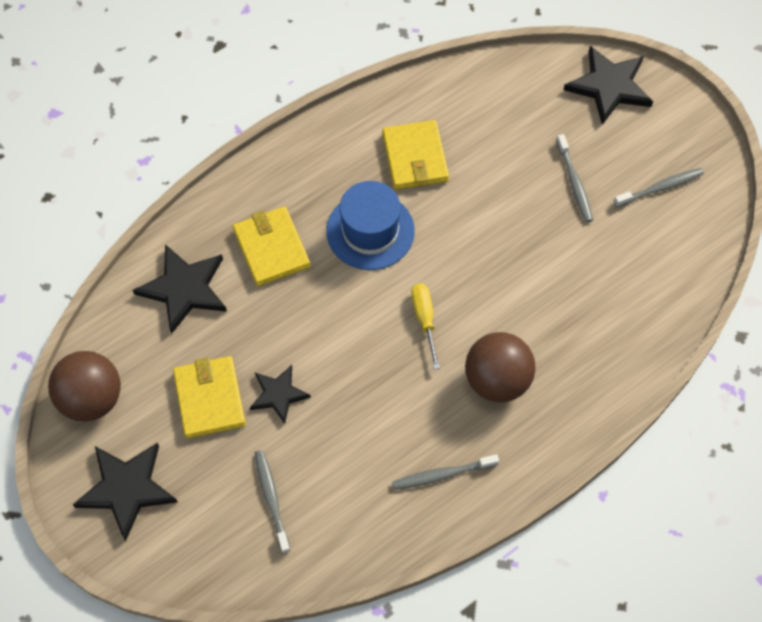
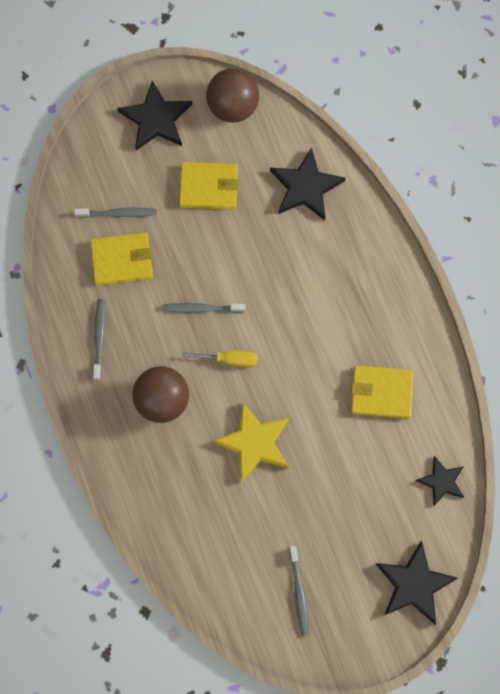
camera: 105 degrees right, 10 degrees up
yellow wallet [233,207,310,286] -> yellow wallet moved to [90,232,153,286]
black star [250,365,311,424] -> black star moved to [416,456,464,506]
blue hat [326,181,415,270] -> none
grey toothbrush [556,134,593,222] -> grey toothbrush moved to [162,303,245,313]
none -> yellow star [212,402,289,482]

